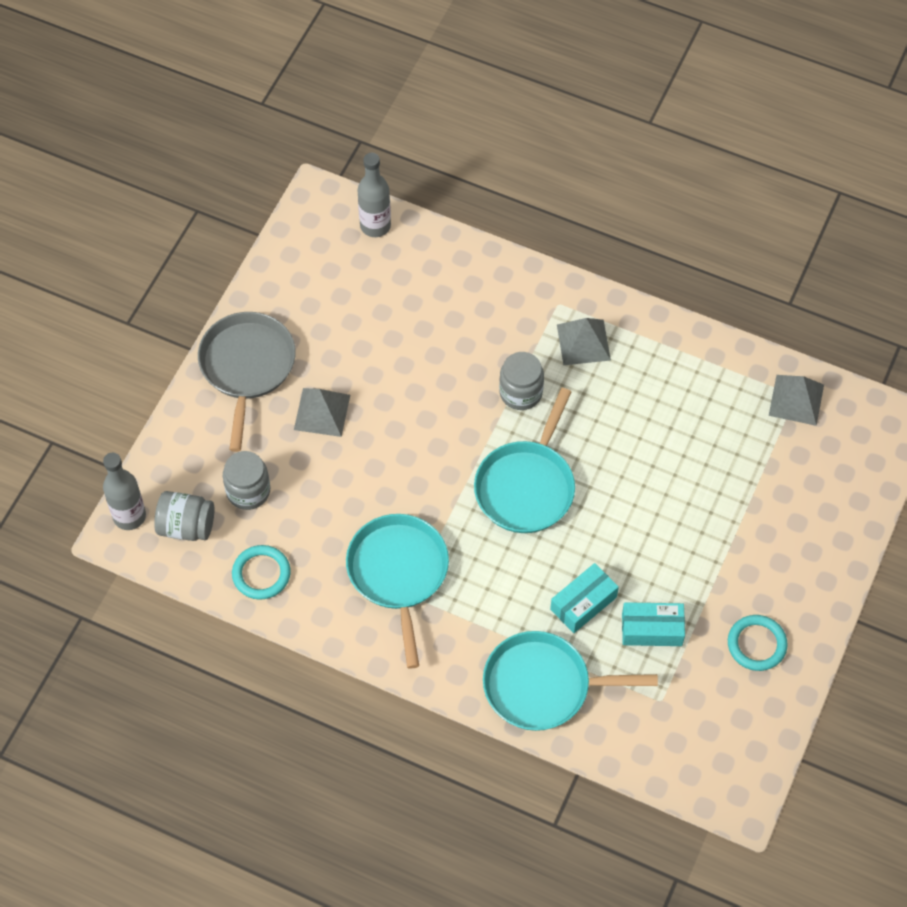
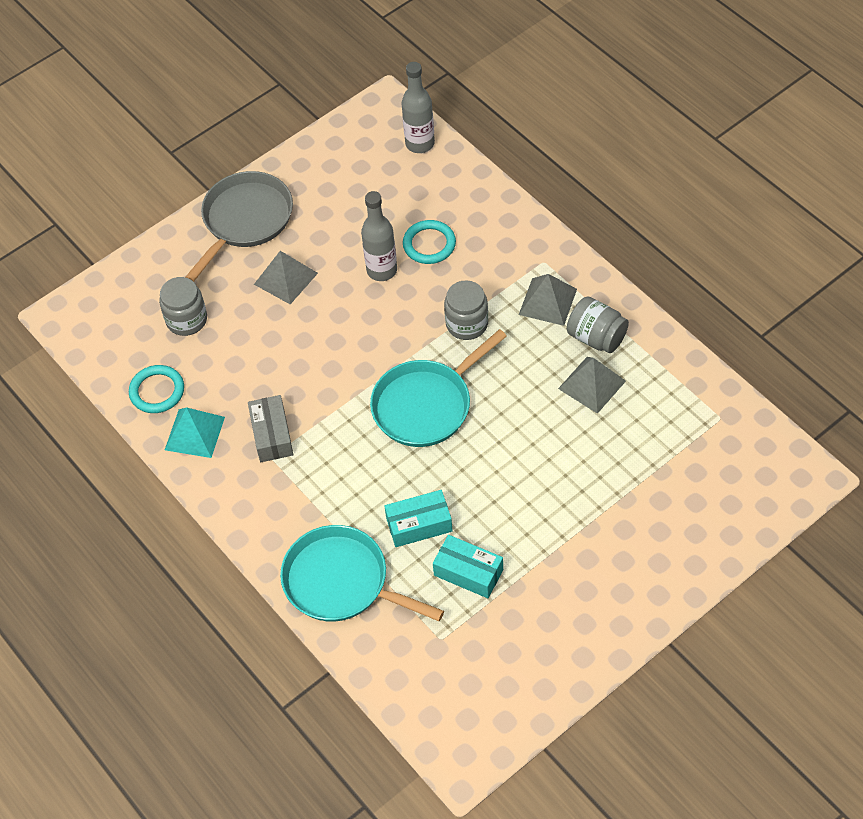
camera: 30 degrees right, 5 degrees down
grey bottle [103,453,146,530] -> grey bottle moved to [361,191,397,281]
grey jar [154,491,214,541] -> grey jar moved to [567,296,629,353]
turquoise pan [346,514,449,669] -> grey box [248,395,294,462]
turquoise ring [728,615,788,671] -> turquoise ring moved to [403,220,456,264]
grey pyramid [769,375,824,426] -> grey pyramid moved to [558,357,626,414]
none -> turquoise pyramid [165,407,225,458]

